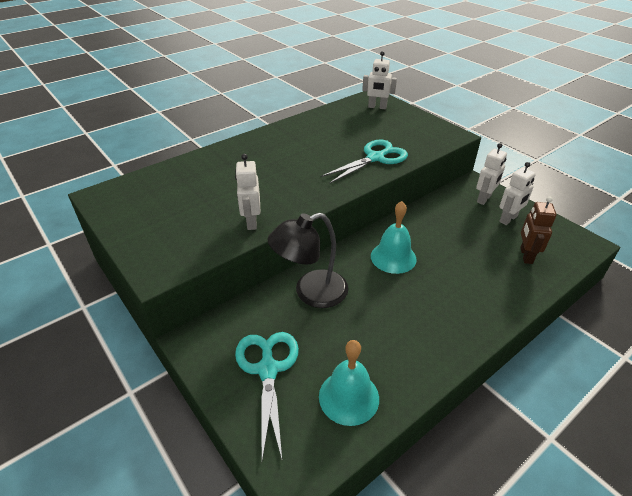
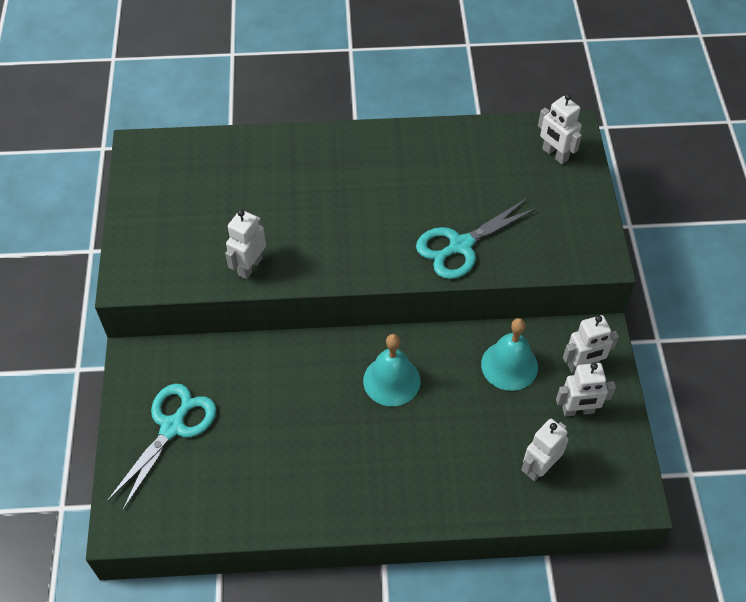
camera: 35 degrees right, 15 degrees up
black lamp [267,213,348,308] -> none
turquoise bell [319,340,379,426] -> turquoise bell moved to [481,318,538,391]
turquoise scissors [321,140,408,184] -> turquoise scissors turned 150 degrees clockwise [416,198,538,279]
brown robot [520,197,557,264] -> white robot [522,419,569,481]

